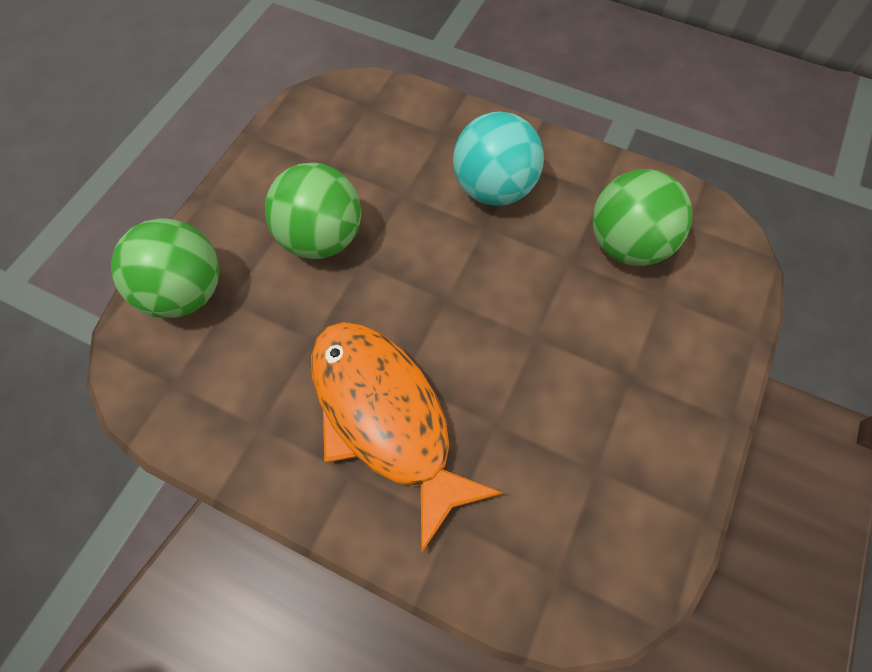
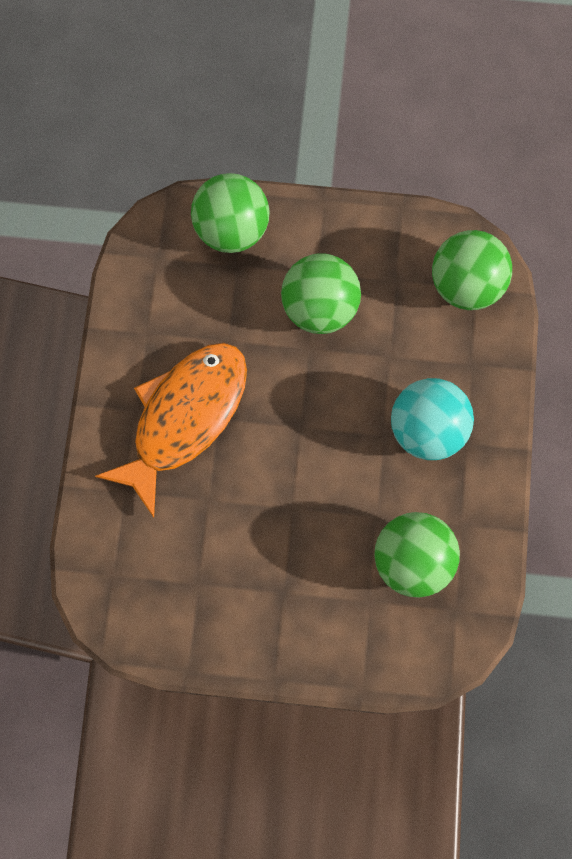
camera: 70 degrees right, 10 degrees up
none -> green ball [432,230,512,310]

